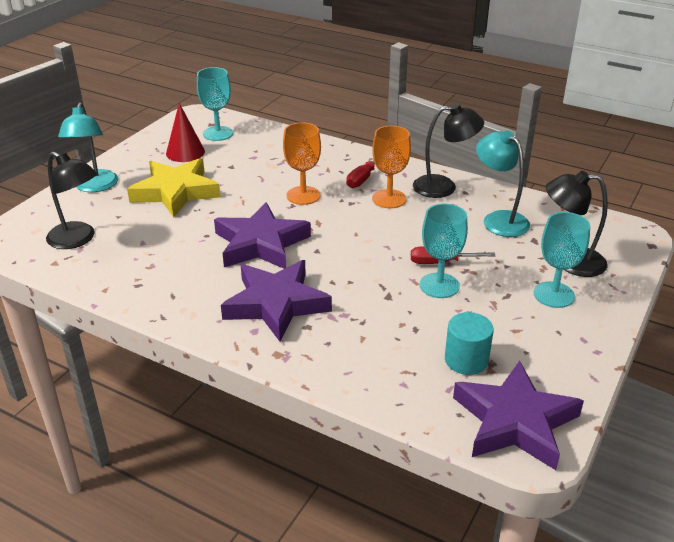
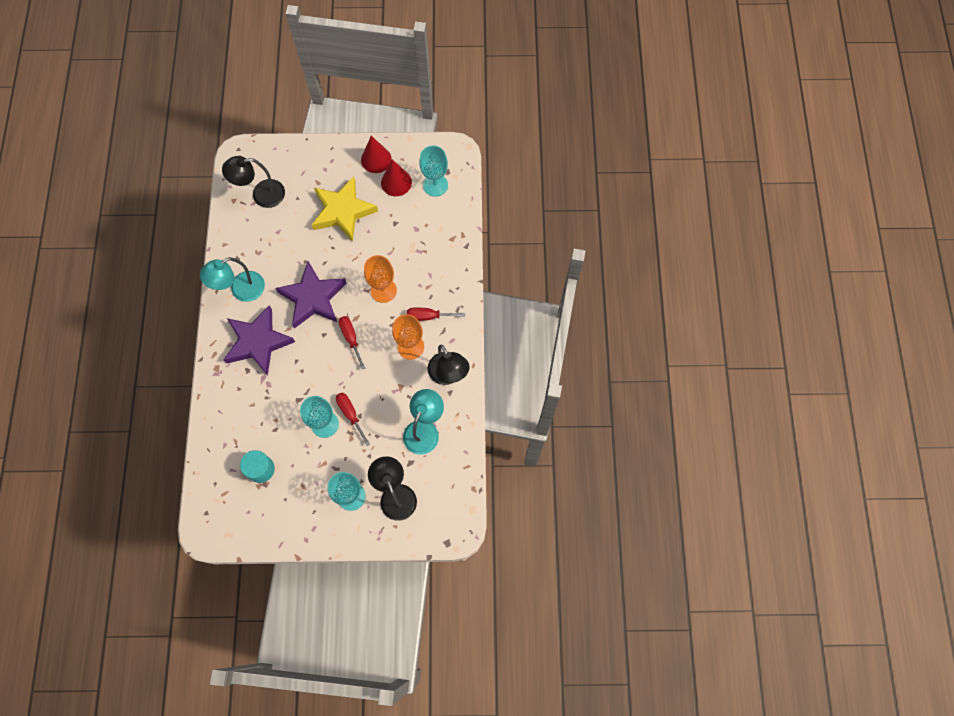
camera: 60 degrees right, 35 degrees up
black lamp [46,151,97,249] -> black lamp turned 75 degrees clockwise [222,156,285,208]
turquoise lamp [58,102,118,192] -> turquoise lamp moved to [200,257,265,302]
purple star [453,361,584,470] -> none
none -> red screwdriver [339,316,365,369]
none -> red cone [361,136,392,173]

